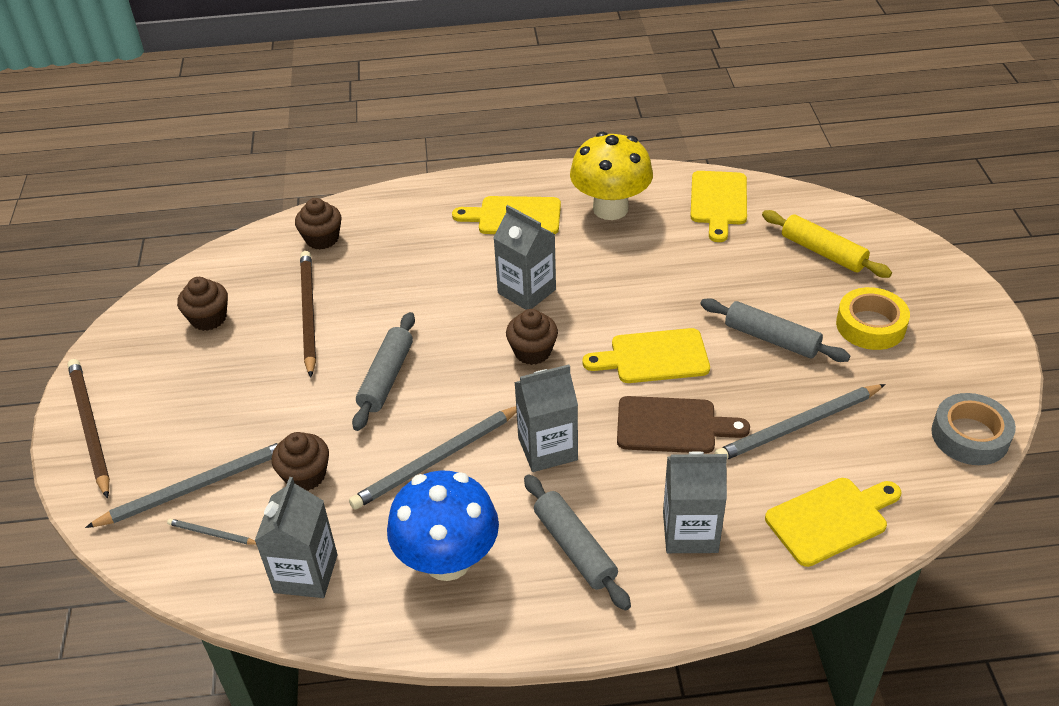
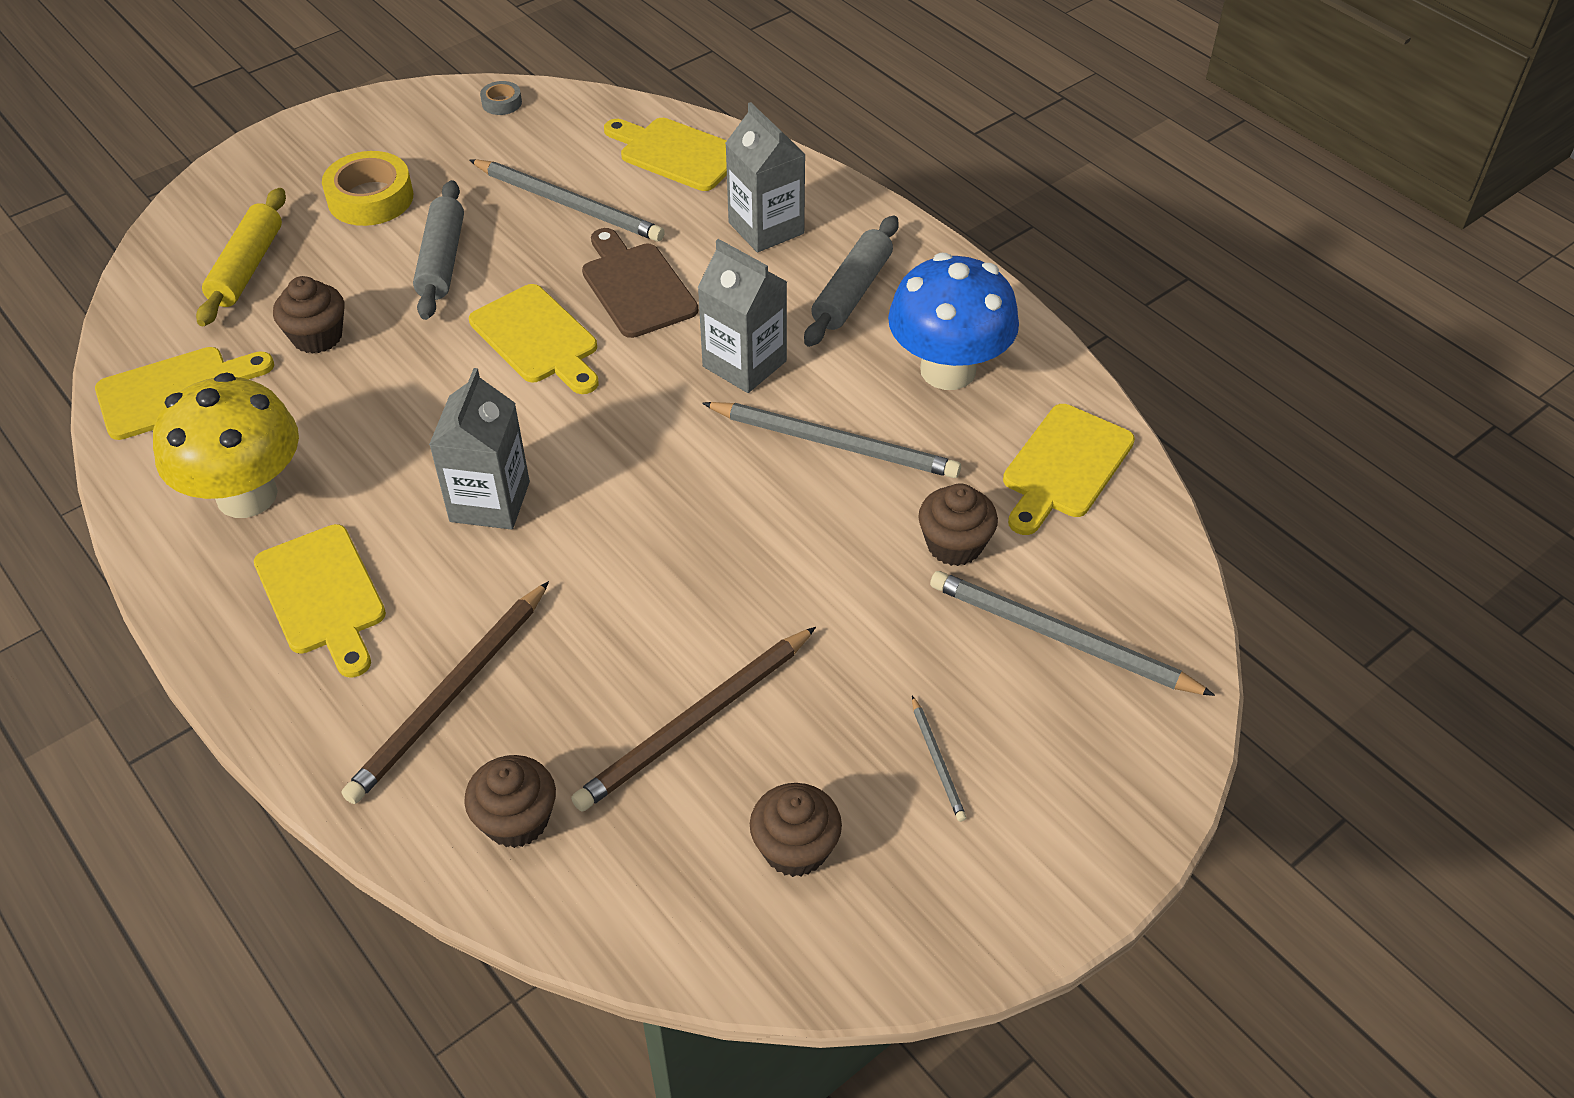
camera: 125 degrees left, 5 degrees up
brown pencil [68,359,110,499] -> brown pencil moved to [342,581,549,804]
grey pencil [167,519,257,545] -> grey pencil moved to [912,696,966,822]
grey carton [255,477,338,598] -> yellow cutting board [1003,404,1135,535]
grey rolling pin [352,312,415,431] -> none
brown cupcake [506,309,558,365] -> brown cupcake moved to [273,276,345,354]
grey tape [931,393,1016,465] -> grey tape [480,81,522,115], size x0.50

